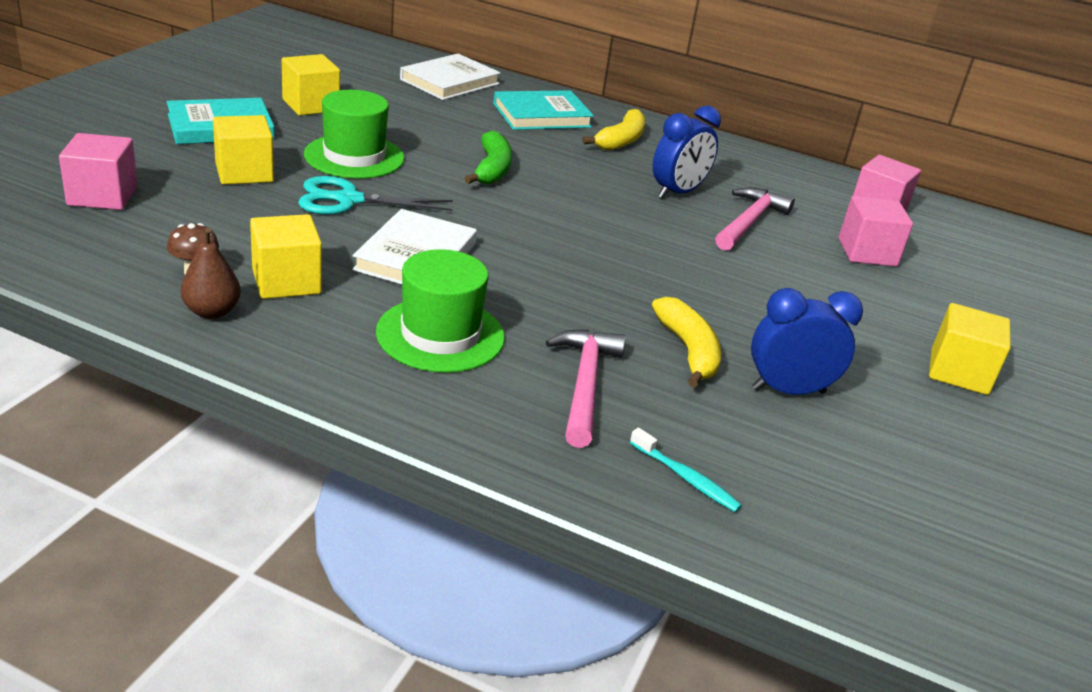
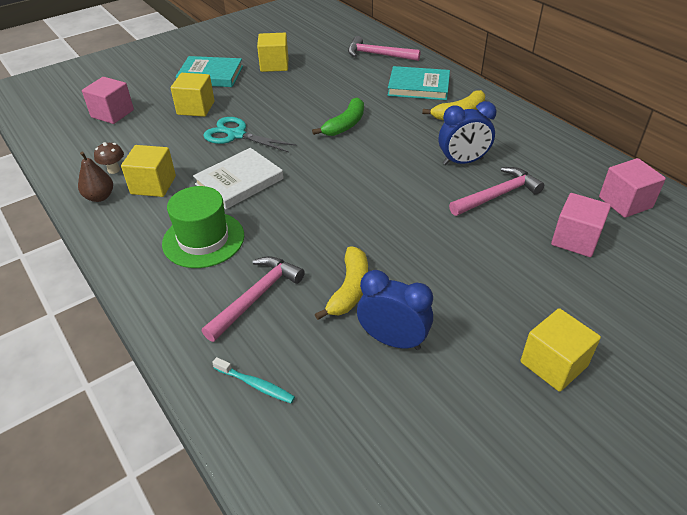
camera: 35 degrees right, 10 degrees up
green hat [304,90,404,179] -> none
white book [400,54,501,100] -> pink hammer [348,36,421,61]
turquoise toothbrush [630,428,742,512] -> turquoise toothbrush turned 45 degrees counterclockwise [212,357,295,403]

